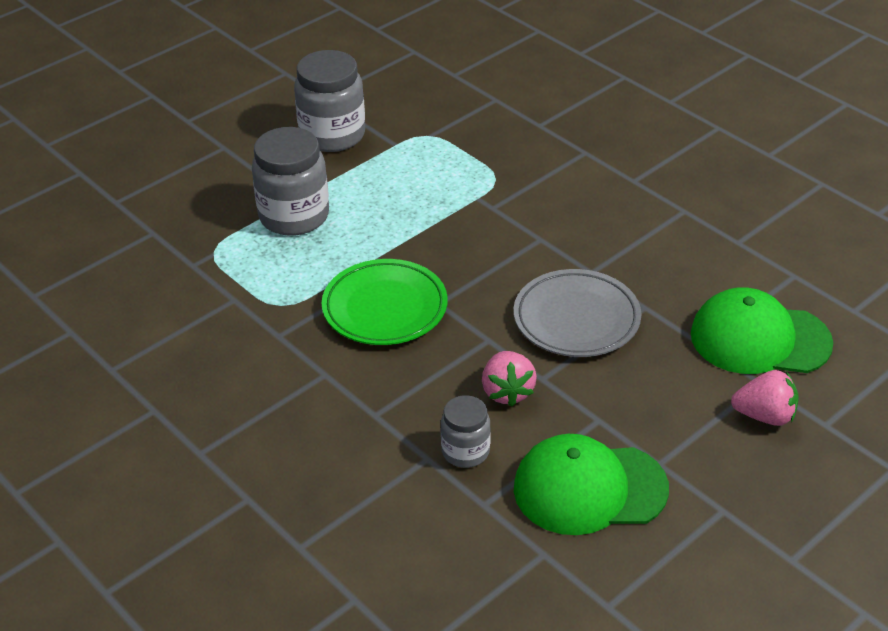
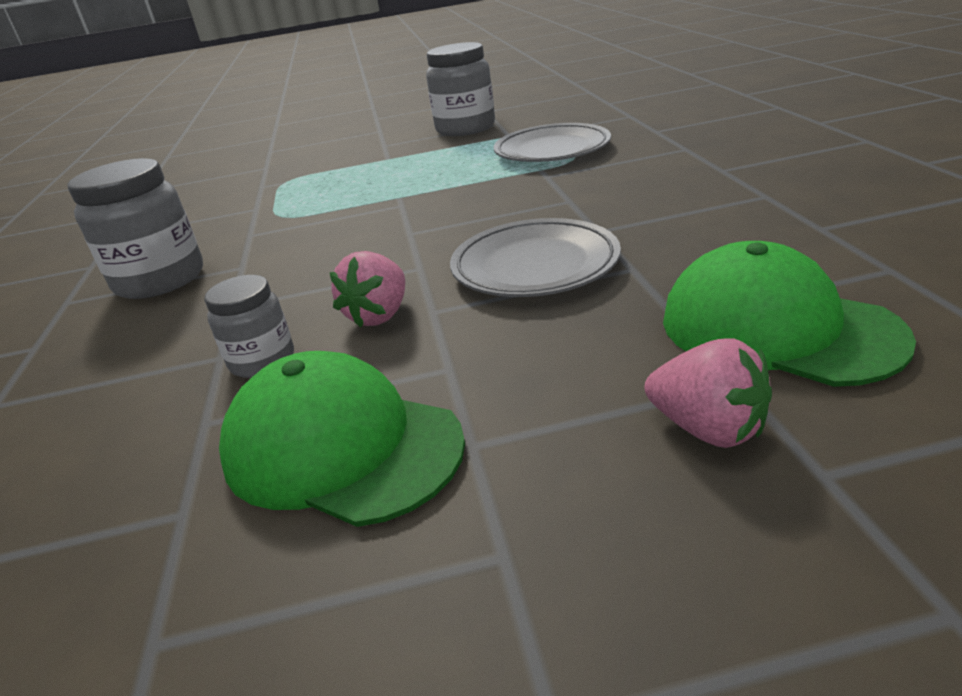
camera: 35 degrees right, 10 degrees down
grey jar [252,127,329,236] -> grey jar moved to [67,158,203,299]
green plate [322,259,448,345] -> none
none -> grey plate [494,123,611,162]

